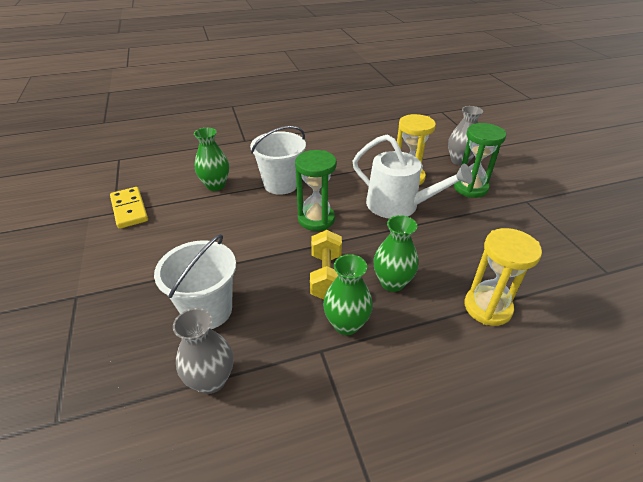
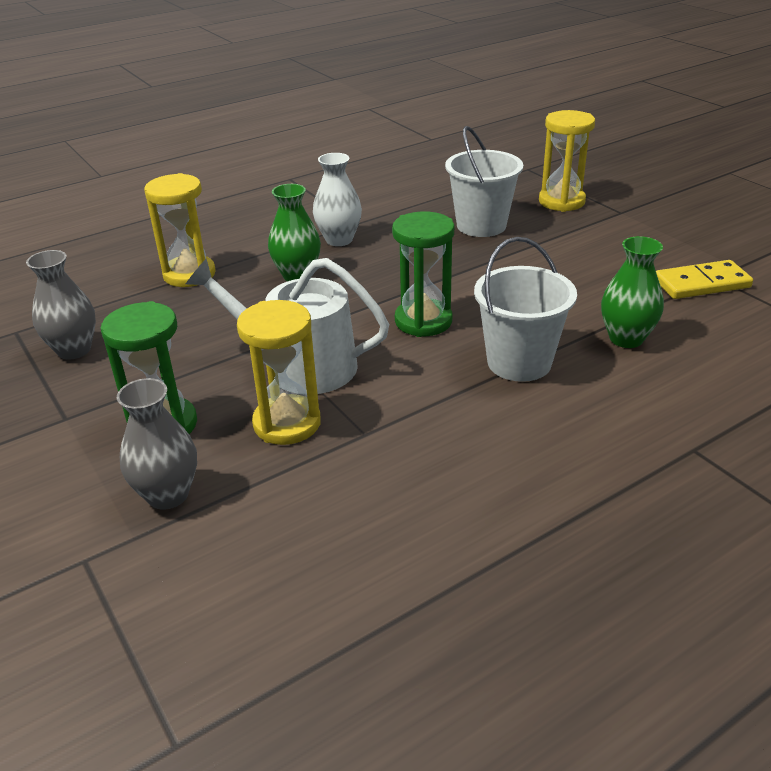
camera: 165 degrees right, 5 degrees down
yellow domino [110,187,148,229] -> yellow domino turned 60 degrees counterclockwise [656,260,753,299]
grey vase [173,308,233,394] -> grey vase moved to [26,250,96,360]
yellow dumbbell [310,230,342,299] -> none
green vase [323,254,373,335] -> white vase [313,153,362,246]
none -> yellow hourglass [539,110,595,212]

